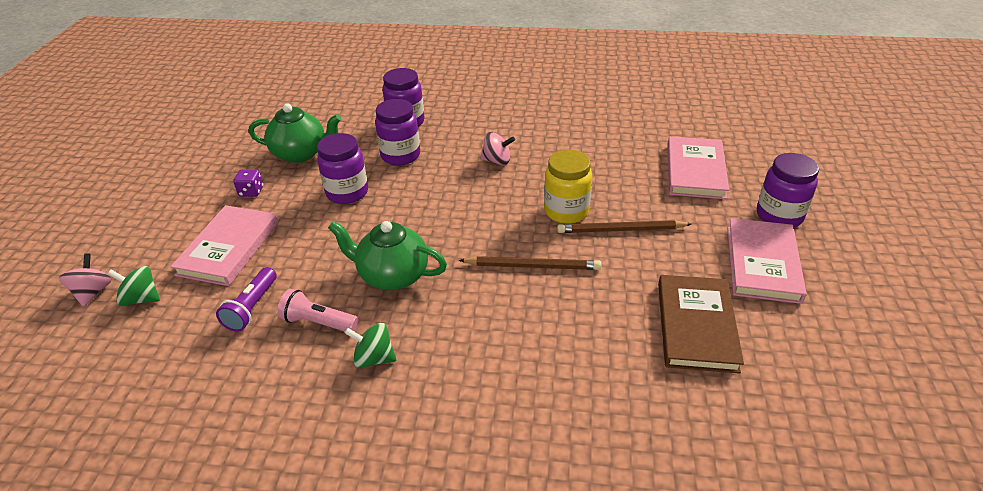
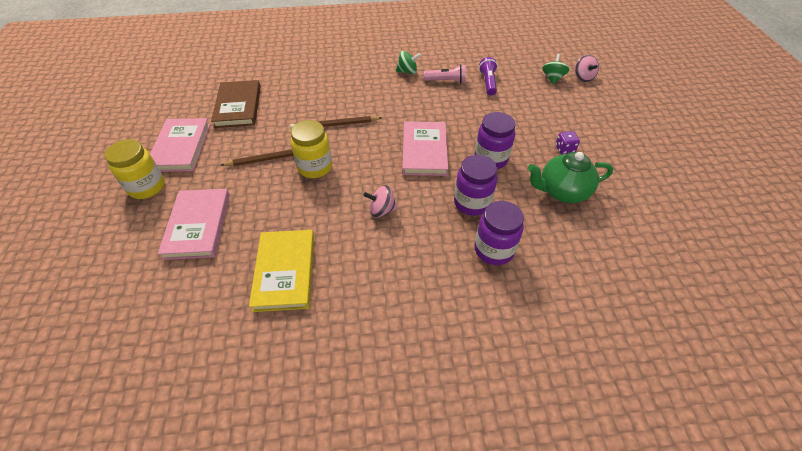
camera: 165 degrees right, 10 degrees up
green spinning top [108,266,160,306] -> green spinning top turned 75 degrees counterclockwise [542,54,570,85]
pink book [170,205,278,286] -> pink book moved to [402,121,448,176]
green teapot [328,221,447,290] -> none
purple jar [757,153,819,227] -> yellow jar [105,139,165,199]
none -> yellow book [249,230,314,312]

